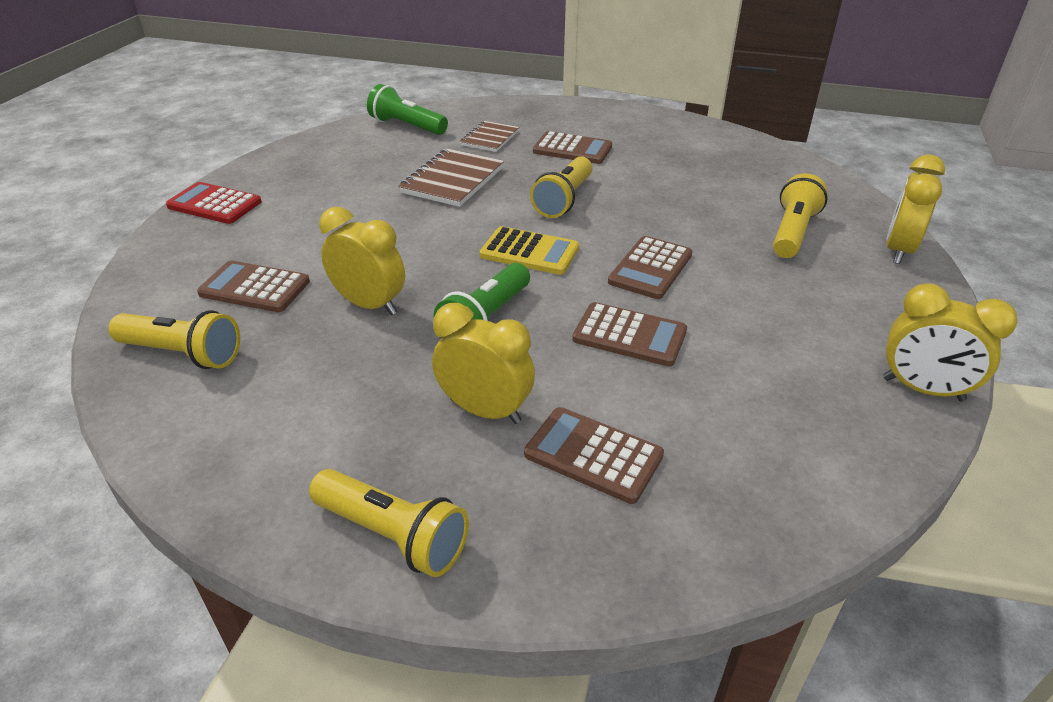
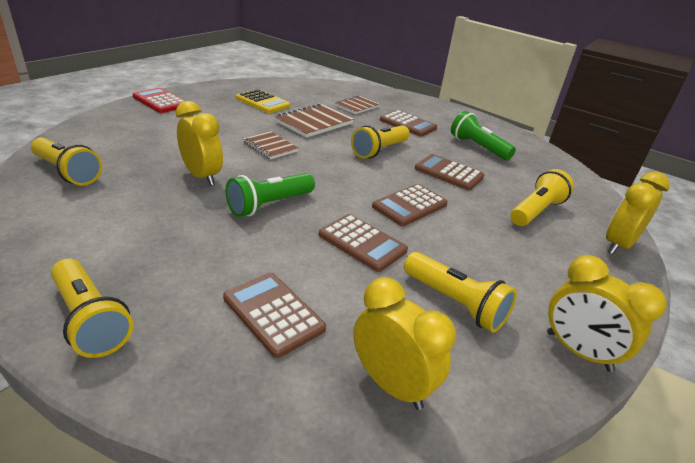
camera: 15 degrees right, 5 degrees down
brown calculator [197,260,310,312] -> brown calculator moved to [415,154,484,190]
green flashlight [367,84,448,135] -> green flashlight moved to [451,111,516,160]
yellow clock [432,303,535,424] -> yellow clock moved to [353,277,456,410]
yellow calculator [480,226,579,275] -> yellow calculator moved to [236,89,291,113]
none -> brown notebook [243,131,299,159]
none -> yellow flashlight [404,252,517,333]

